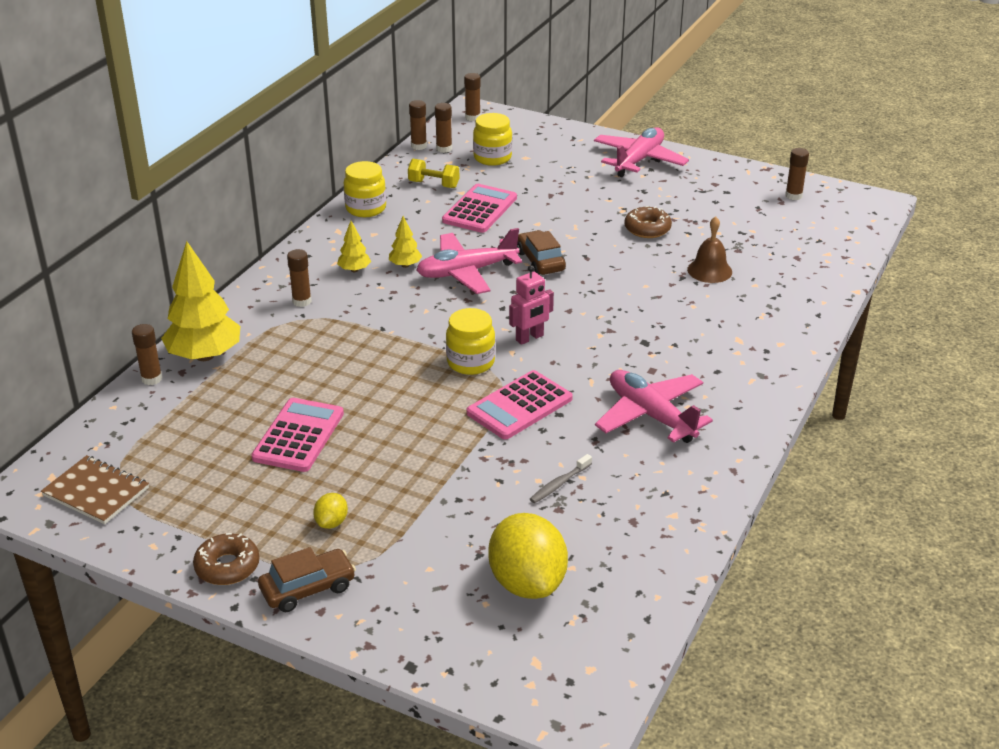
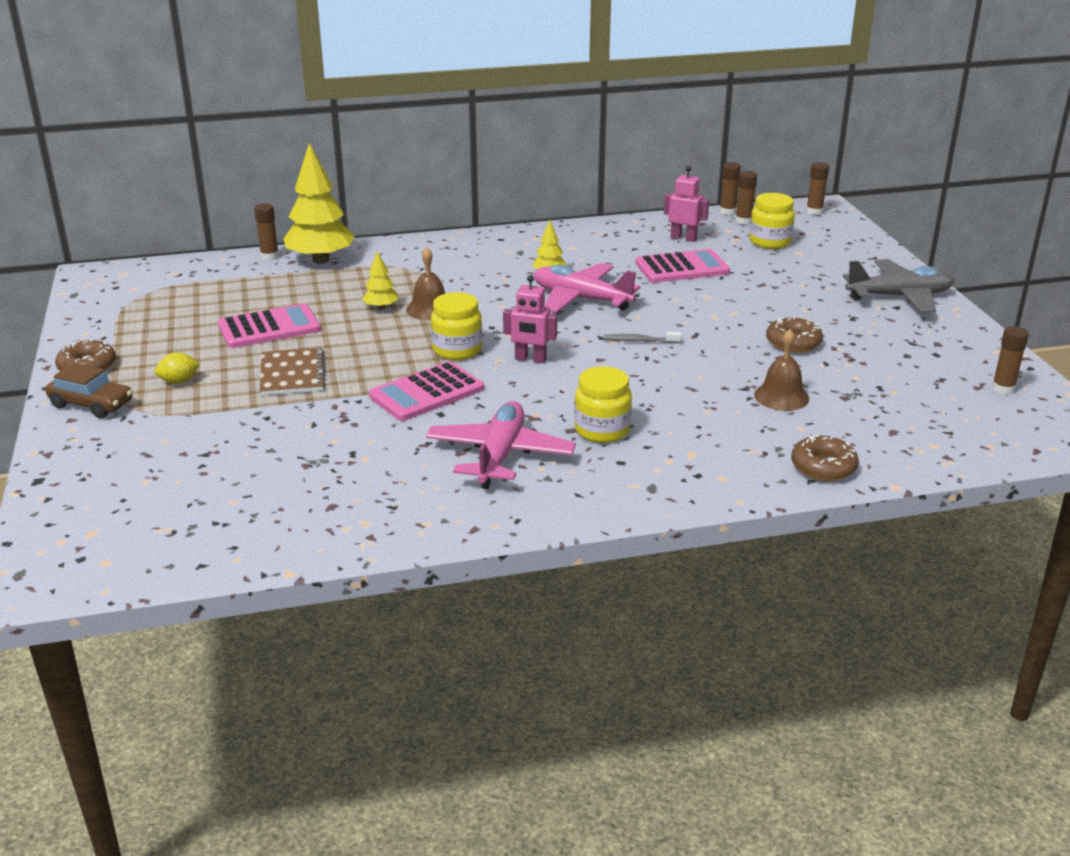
camera: 50 degrees right, 5 degrees down
brown notebook [41,455,149,524] -> brown notebook moved to [260,347,326,396]
brown glue stick [287,249,311,307] -> none
yellow tree [337,221,371,272] -> yellow tree moved to [362,251,398,310]
yellow jar [344,161,386,217] -> yellow jar moved to [574,366,632,443]
yellow dumbbell [408,159,459,188] -> pink robot [664,166,709,242]
pink calculator [467,370,573,440] -> pink calculator turned 45 degrees counterclockwise [369,361,484,421]
yellow lemon [489,513,568,599] -> none
brown car [517,230,566,275] -> none
grey toothbrush [530,454,592,503] -> grey toothbrush moved to [604,331,681,343]
pink plane [594,127,689,177] -> grey plane [843,259,954,313]
none -> brown bell [406,248,445,320]
none -> brown donut [791,435,859,481]

